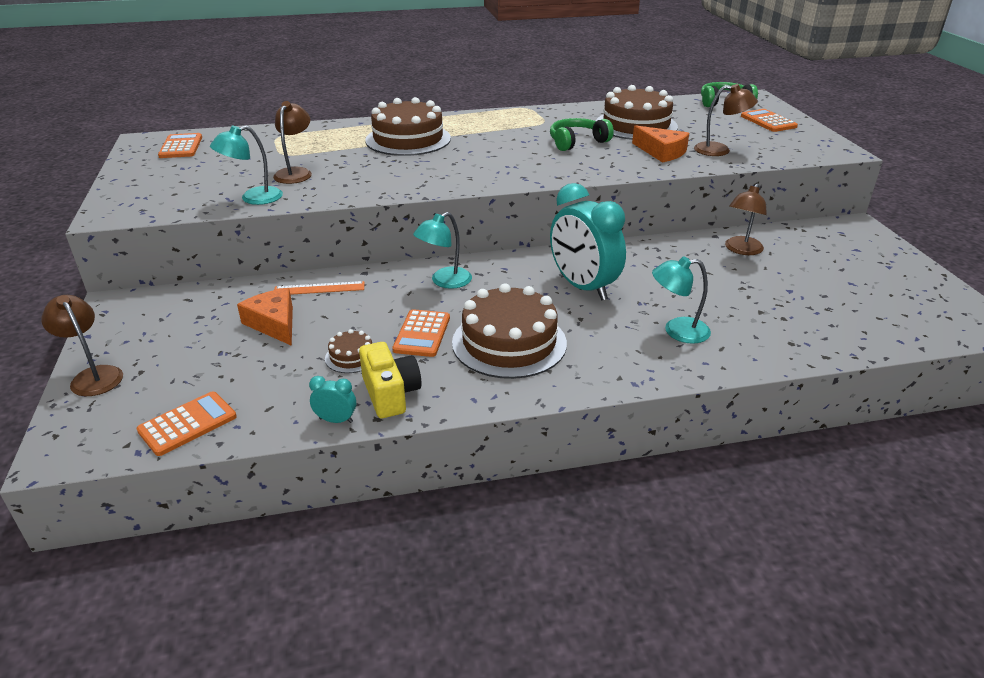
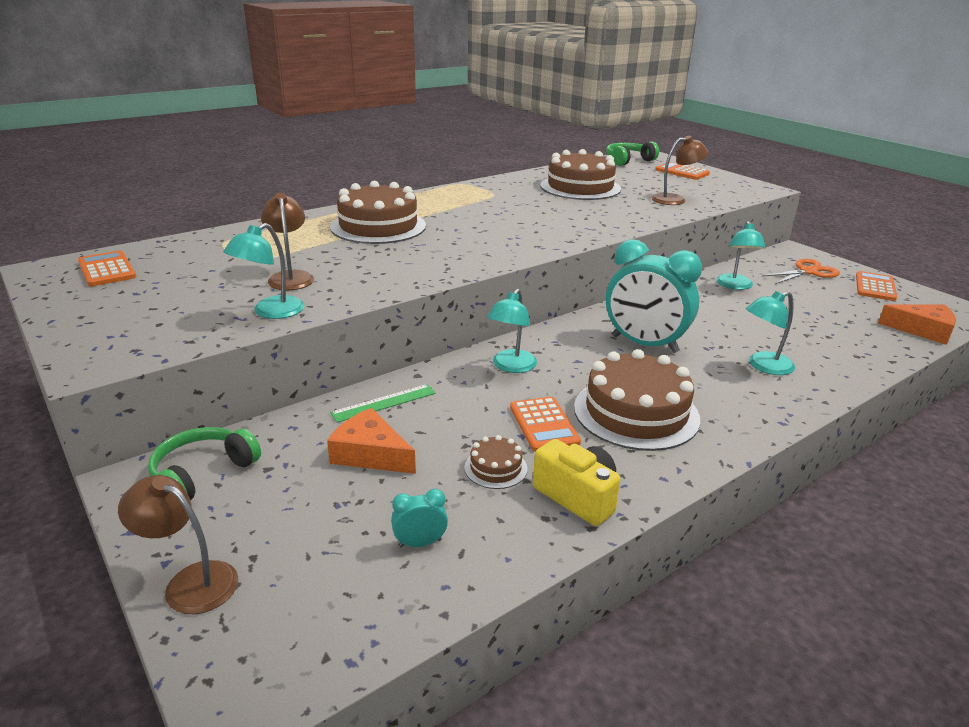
camera: 25 degrees left, 5 degrees down
orange calculator [136,391,237,456] -> orange calculator moved to [856,271,897,301]
orange ruler [274,281,365,295] -> green ruler [330,384,436,423]
turquoise clock [309,376,356,423] -> turquoise clock moved to [391,489,448,547]
green headphones [550,118,614,151] -> green headphones moved to [148,427,261,500]
orange cheese [632,125,689,163] -> orange cheese moved to [878,304,956,345]
brown lamp [725,183,767,255] -> turquoise lamp [716,221,766,290]
none -> orange scissors [762,259,840,284]

